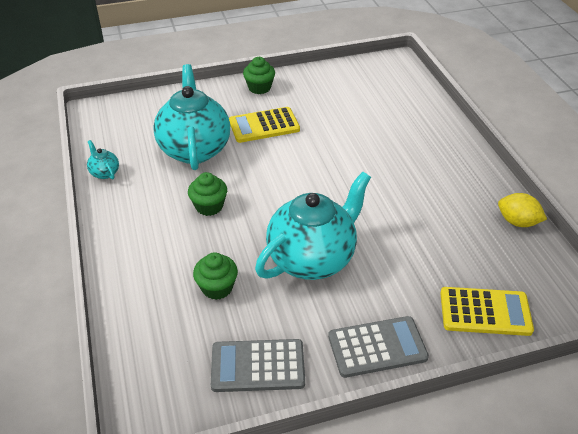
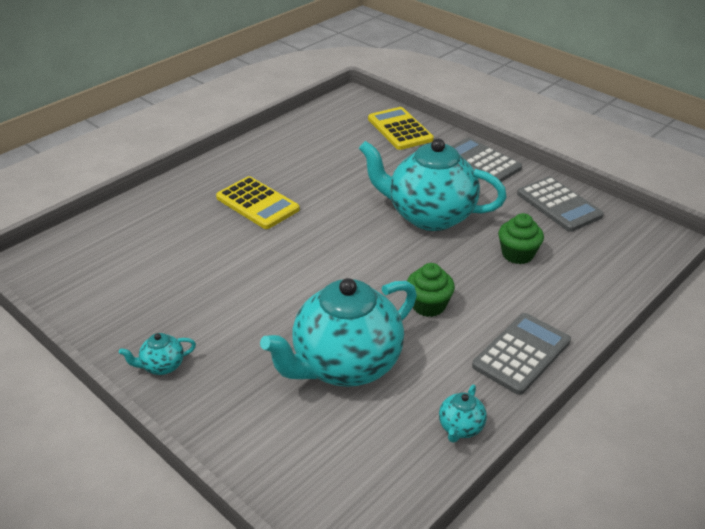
camera: 120 degrees left, 5 degrees down
yellow calculator [229,107,300,143] -> yellow calculator moved to [216,176,300,229]
green cupcake [243,57,275,94] -> turquoise teapot [119,333,196,375]
yellow lemon [498,193,547,227] -> none
none -> grey calculator [472,313,571,395]

